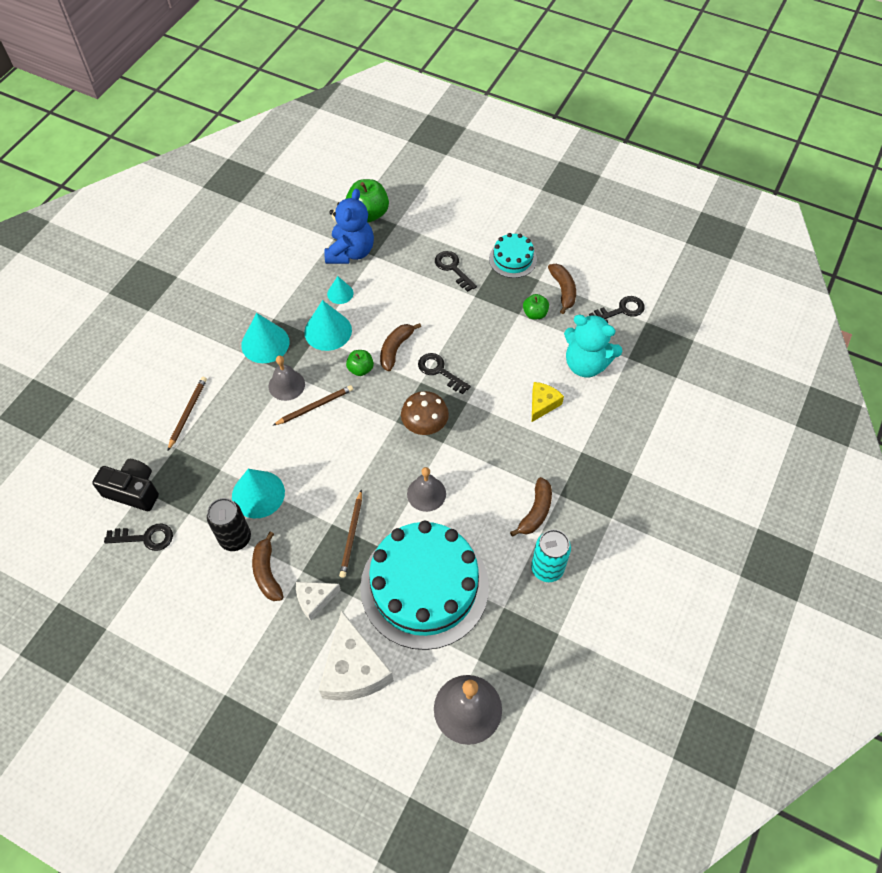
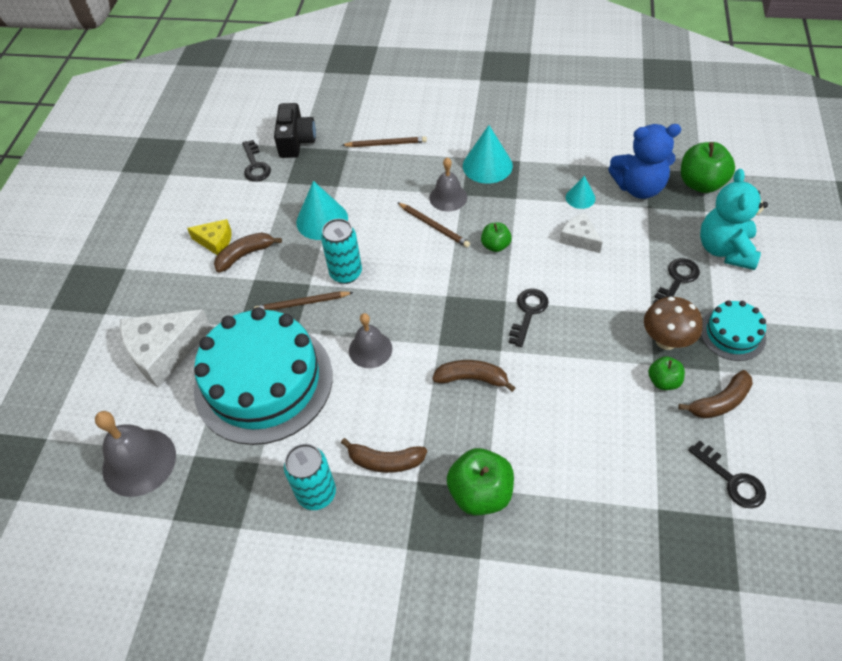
camera: 75 degrees right, 5 degrees down
black can [207,498,251,551] -> none
white cheese [296,582,341,621] -> white cheese moved to [559,213,603,253]
turquoise cone [304,300,352,351] -> none
brown banana [380,323,421,371] -> brown banana moved to [432,360,516,392]
brown mushroom [401,391,449,435] -> brown mushroom moved to [644,297,703,350]
yellow cheese [532,382,564,422] -> yellow cheese moved to [187,219,231,255]
turquoise teddy bear [564,315,622,377] -> turquoise teddy bear moved to [700,169,768,270]
none -> turquoise can [321,219,362,284]
none -> green apple [447,448,514,516]

